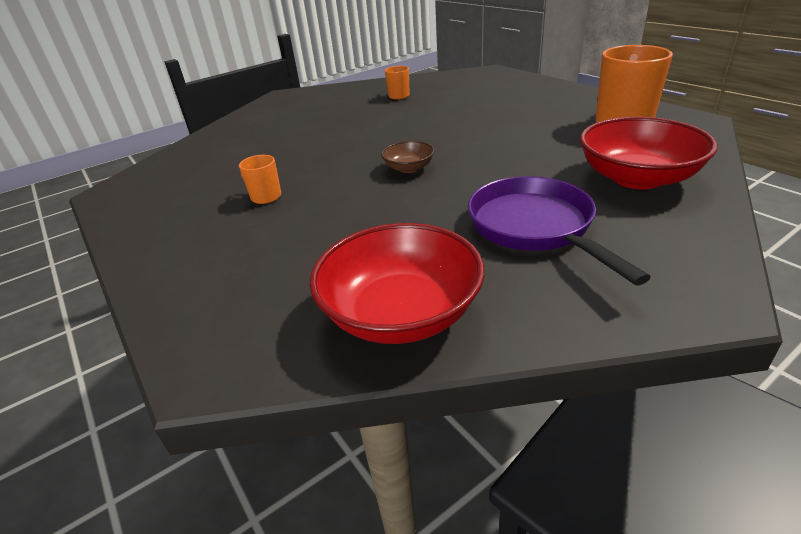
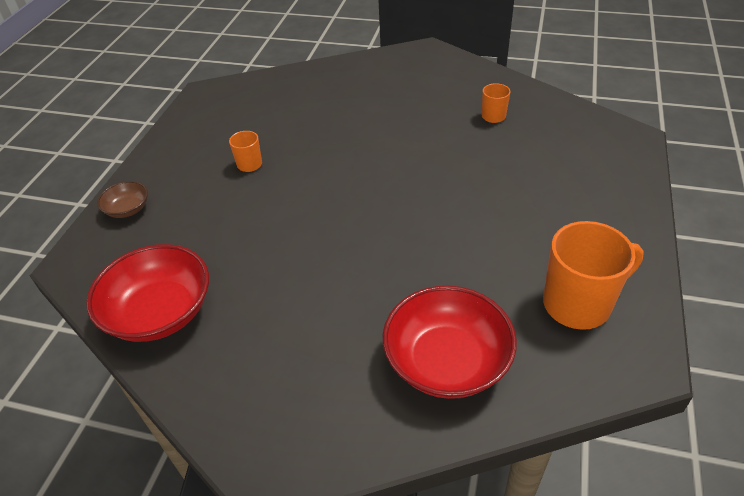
camera: 50 degrees right, 10 degrees up
brown bowl [381,141,435,173] -> brown bowl moved to [97,181,148,218]
purple pan [468,176,651,285] -> none

